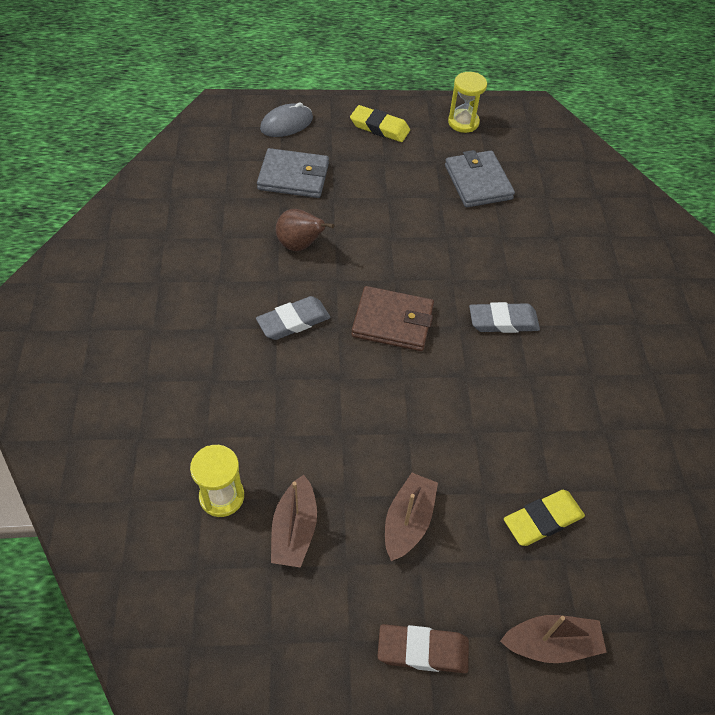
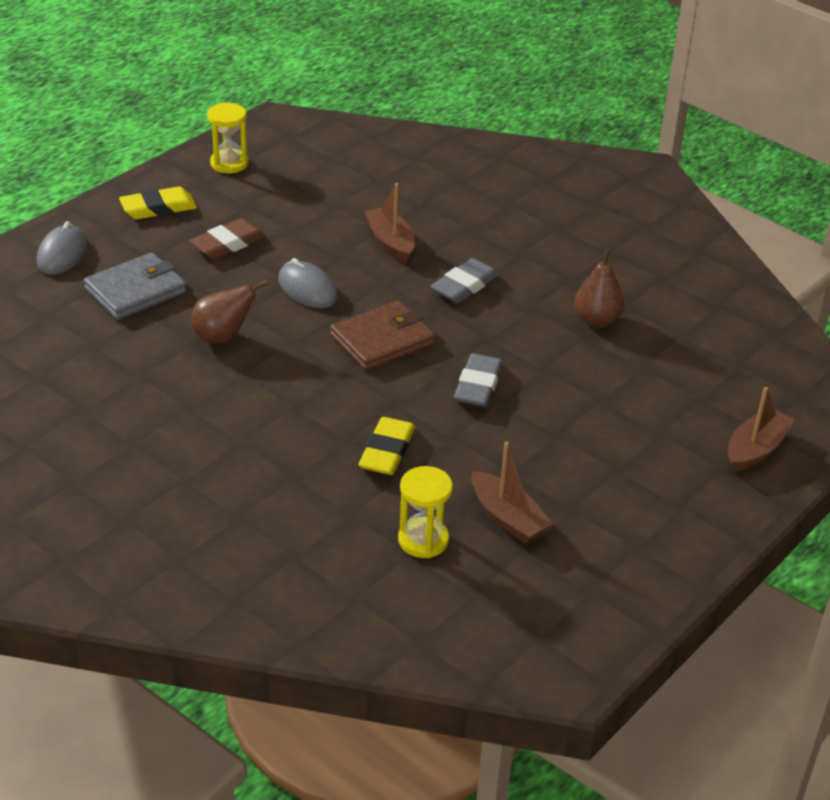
camera: 45 degrees left, 15 degrees down
grey eraser [256,296,331,340] -> grey eraser moved to [454,354,503,407]
brown eraser [377,624,469,673] -> brown eraser moved to [189,218,266,259]
brown boat [385,473,438,561] -> brown boat moved to [365,183,414,263]
grey wallet [445,150,515,207] -> none
yellow eraser [504,490,585,546] -> yellow eraser moved to [358,417,415,475]
none -> grey mouse [278,258,338,308]
none -> brown pear [574,248,624,327]

